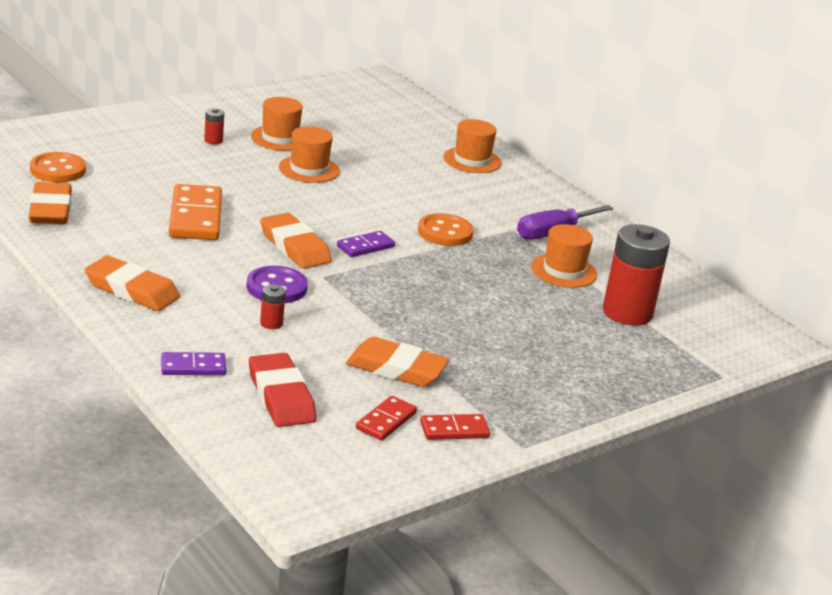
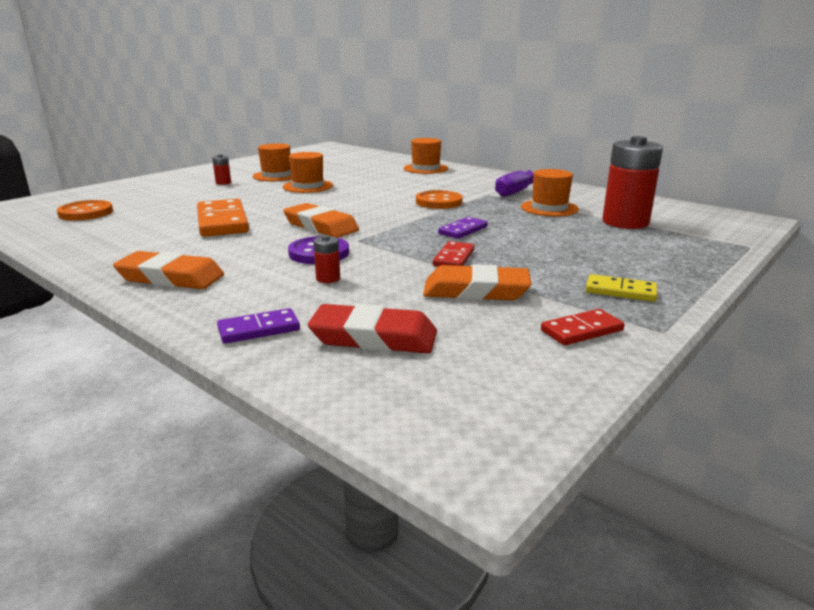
camera: 10 degrees left, 5 degrees down
orange eraser [29,182,72,224] -> none
red eraser [249,353,316,427] -> red eraser turned 45 degrees counterclockwise [308,304,437,353]
purple domino [337,231,395,257] -> purple domino moved to [438,217,488,239]
red domino [356,396,417,441] -> red domino moved to [433,241,475,267]
none -> yellow domino [586,274,657,302]

